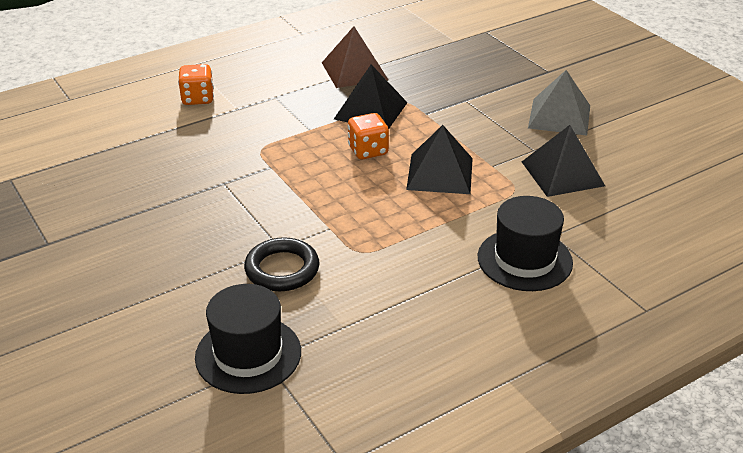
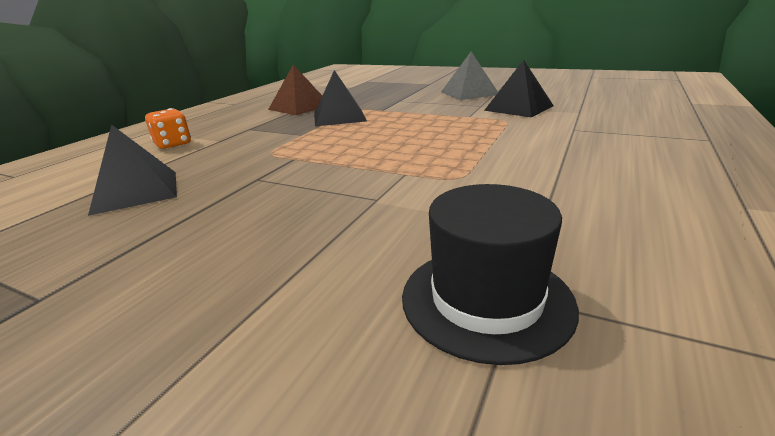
camera: 30 degrees left, 10 degrees down
black ring [244,237,320,291] -> none
orange dice [348,113,389,159] -> none
black pyramid [406,125,473,194] -> black pyramid moved to [88,124,177,216]
black hat [478,196,573,291] -> none

